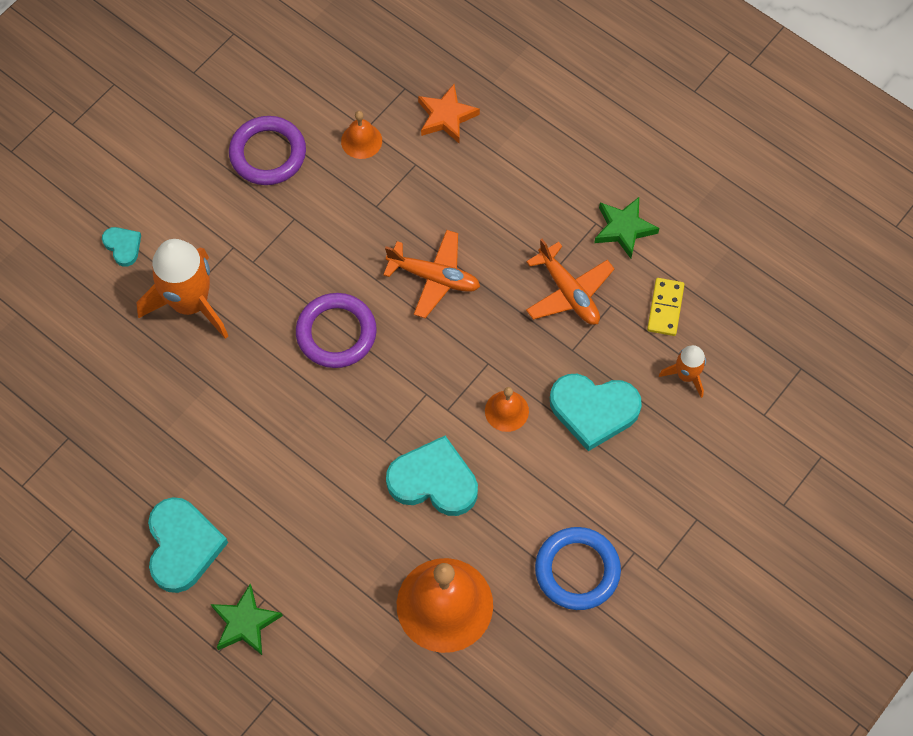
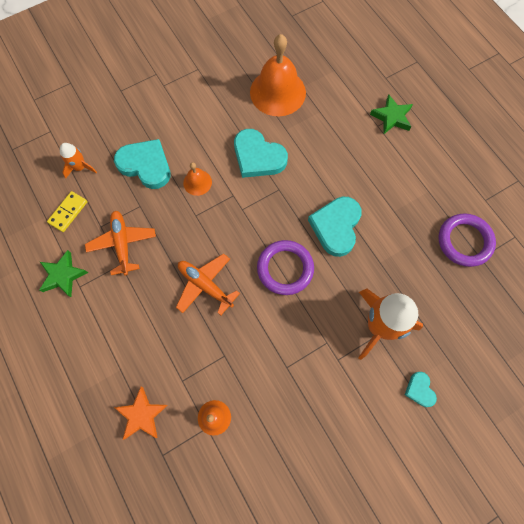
camera: 160 degrees left, 5 degrees up
turquoise heart [148,497,228,593] -> turquoise heart moved to [308,197,362,257]
purple ring [229,116,306,185] -> purple ring moved to [438,213,496,267]
blue ring [535,527,621,610] -> none

